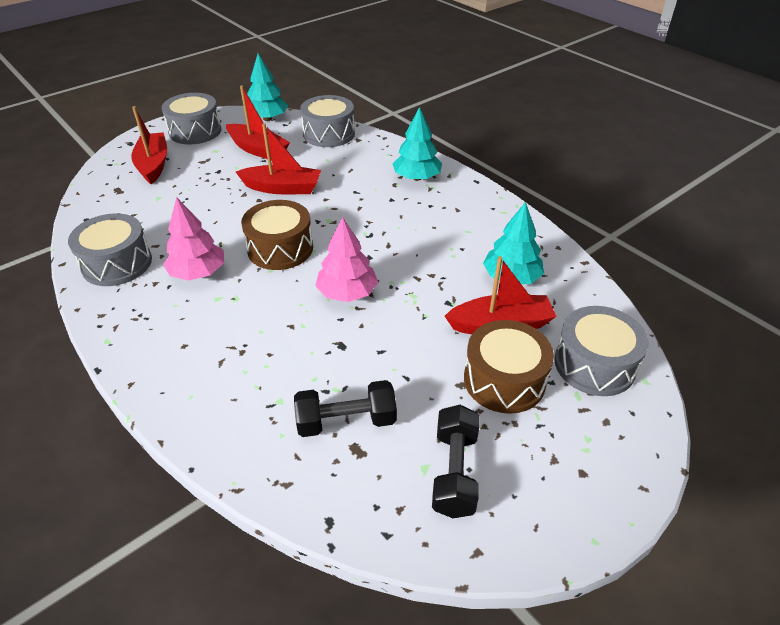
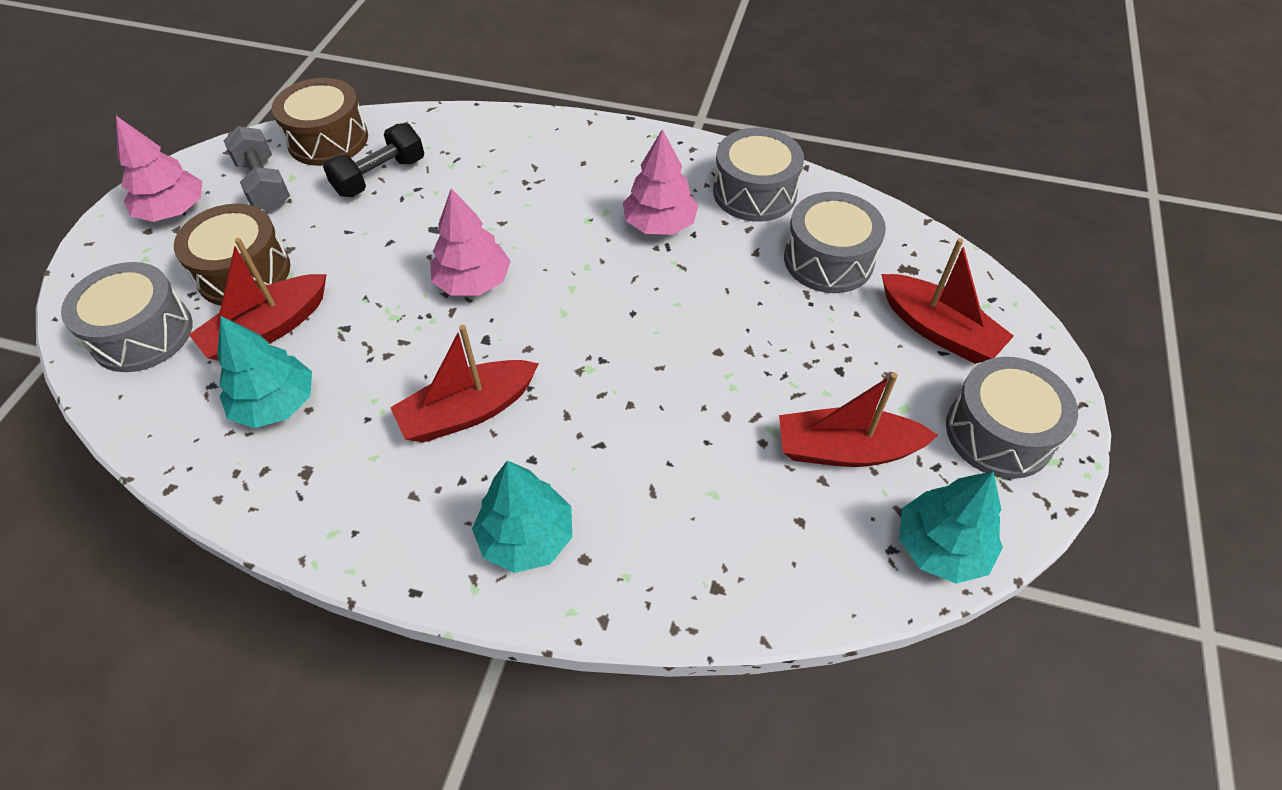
camera: 145 degrees right, 10 degrees up
red boat [236,123,321,194] -> red boat moved to [390,325,539,443]
brown drum [241,200,313,270] -> brown drum moved to [272,78,368,166]
grey drum [300,95,355,147] -> grey drum moved to [784,192,886,293]
black dumbbell [432,405,480,518] -> grey dumbbell [224,126,290,210]
none -> pink tree [116,116,203,222]

